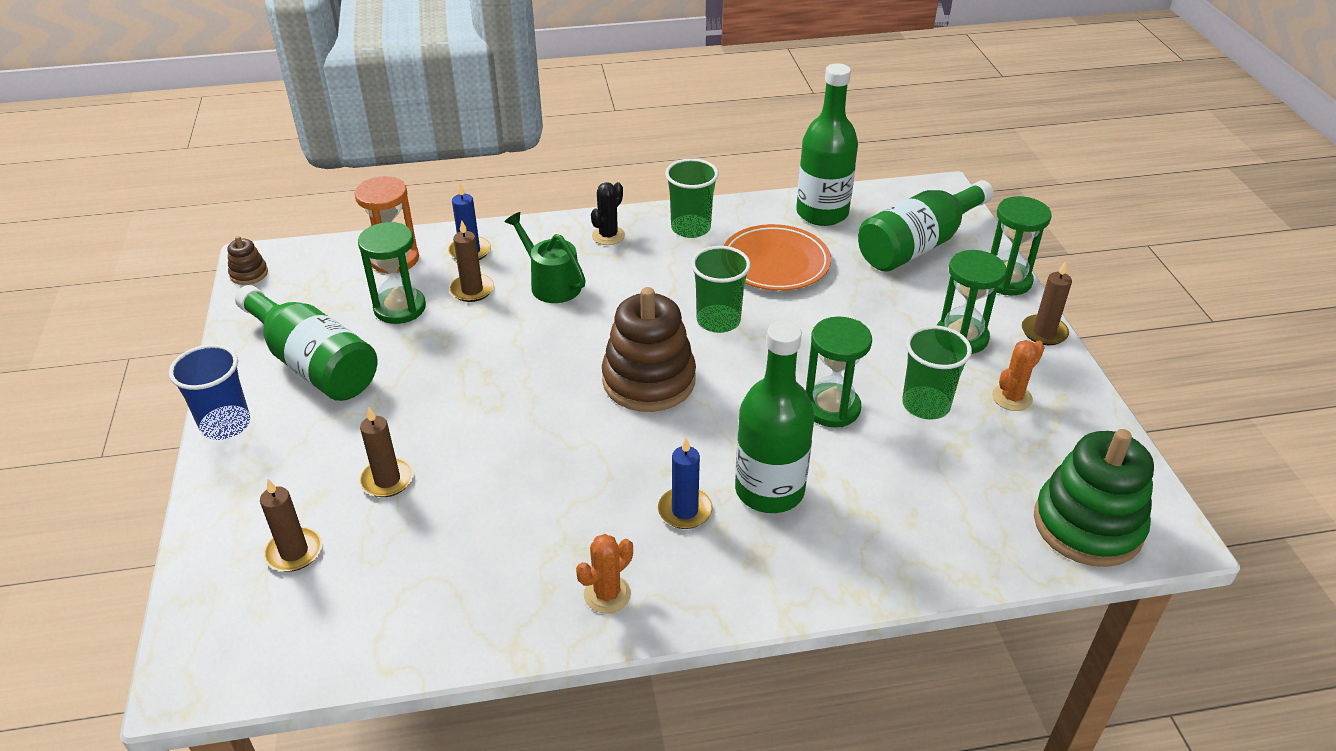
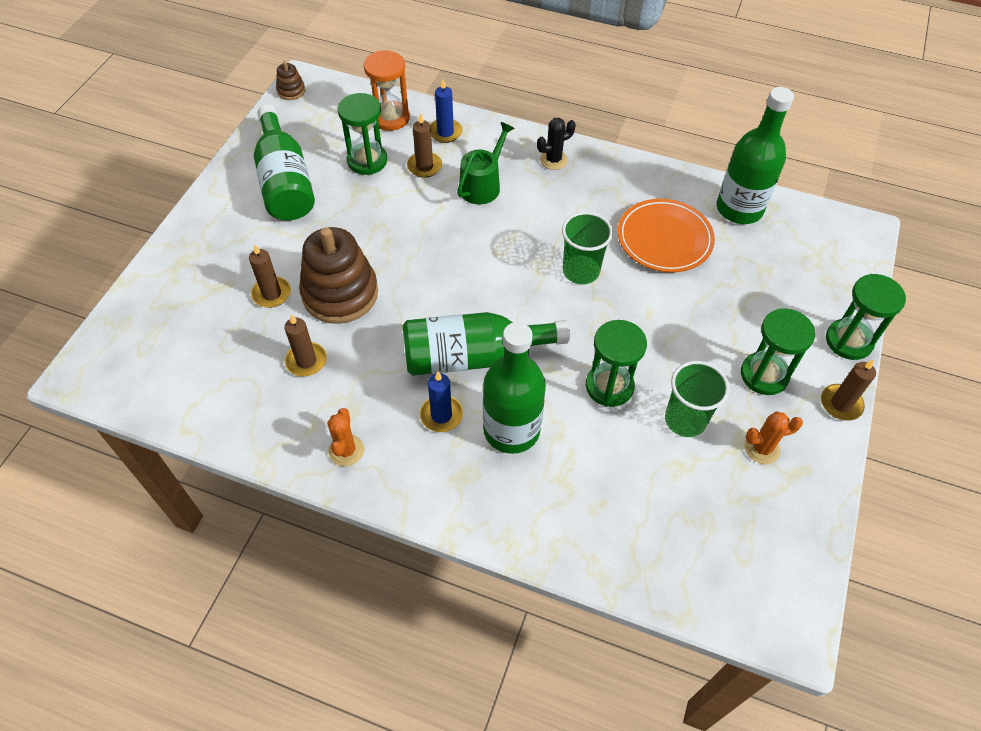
camera: 30 degrees right, 15 degrees up
blue cup [169,344,250,440] -> none
brown candle [260,479,322,572] -> brown candle moved to [284,314,327,377]
green watering can [504,212,586,303] -> green watering can turned 45 degrees clockwise [457,122,515,204]
orange cactus [576,534,633,613] -> orange cactus turned 75 degrees counterclockwise [327,408,364,466]
brown stacking toy [602,287,696,412] -> brown stacking toy moved to [299,227,378,324]
green cup [665,158,718,238] -> none
green bottle [858,180,994,272] -> green bottle moved to [403,312,570,376]
green stacking toy [1034,429,1154,567] -> none

